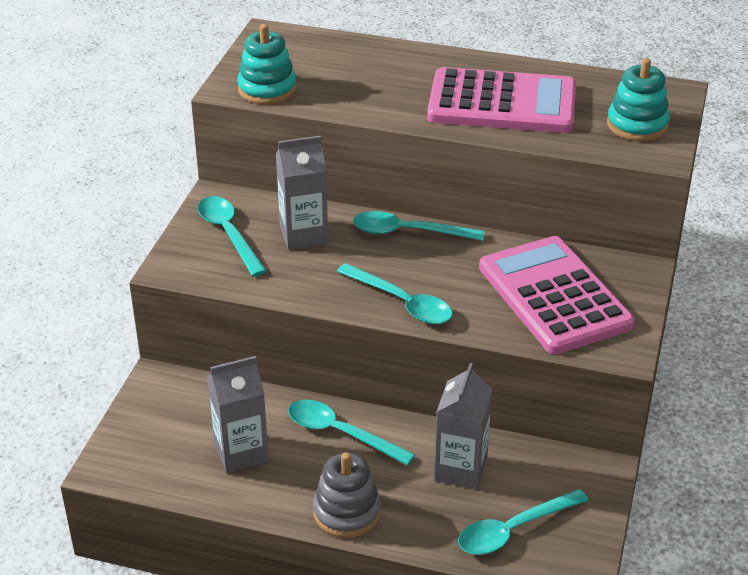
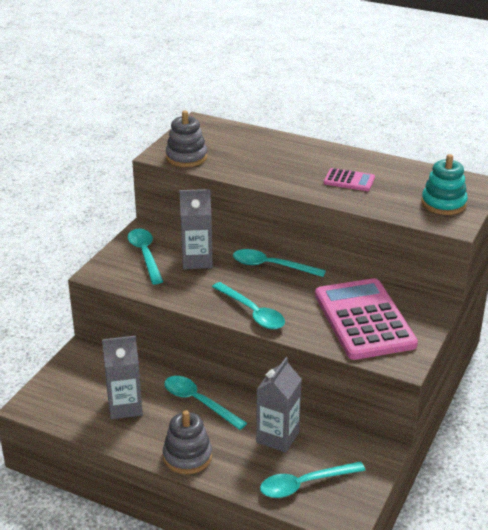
camera: 10 degrees right, 5 degrees down
turquoise stacking toy [237,24,297,104] -> grey stacking toy [166,111,207,167]
pink calculator [427,67,576,133] -> pink calculator [324,168,375,191], size x0.45

